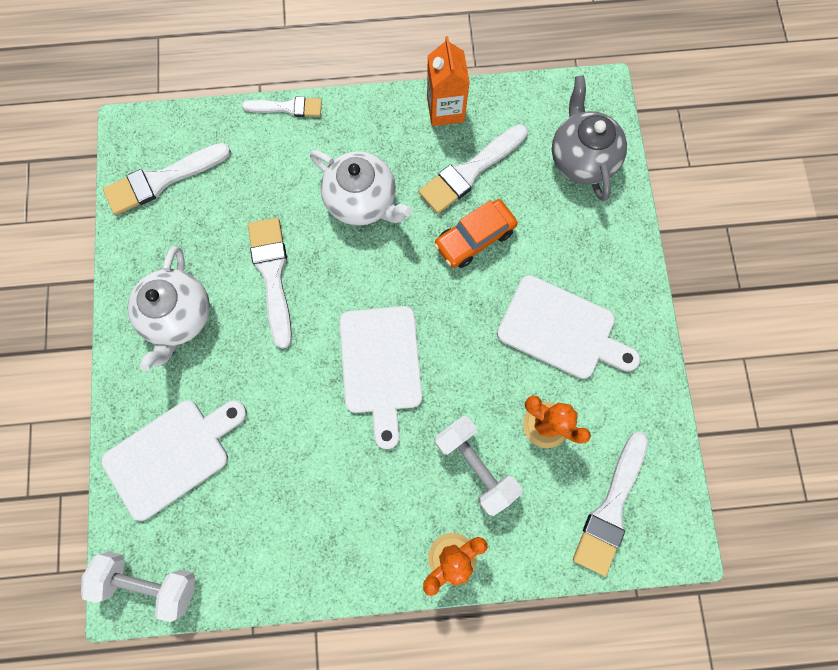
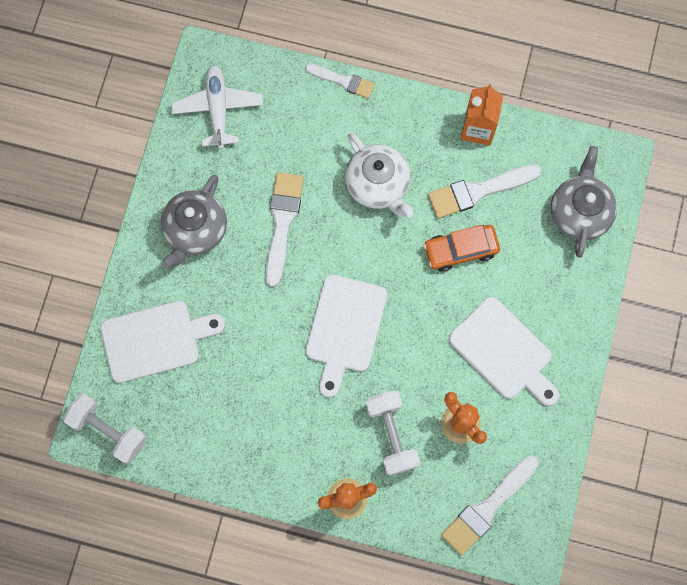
camera: 20 degrees right, 0 degrees up
white brush [103,143,231,215] -> white plane [171,65,263,149]
white teapot [127,246,210,371] -> grey teapot [161,175,227,269]

